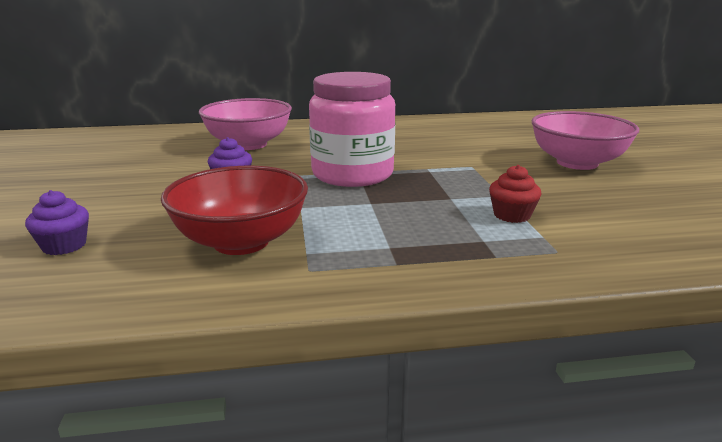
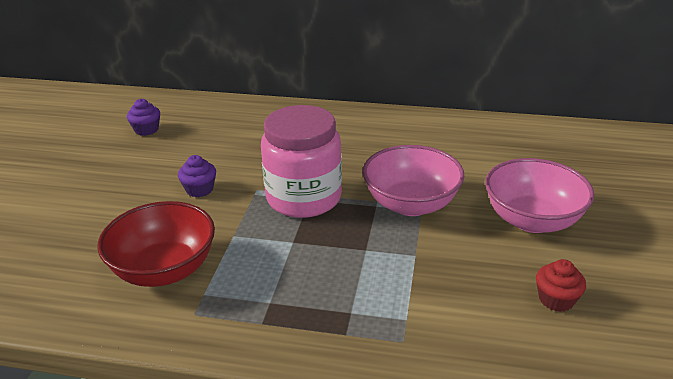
camera: 20 degrees right, 10 degrees up
purple cupcake [25,190,89,255] -> purple cupcake moved to [127,99,160,136]
pink bowl [199,98,292,150] -> pink bowl moved to [363,145,464,216]
red cupcake [489,165,541,223] -> red cupcake moved to [536,259,586,312]

